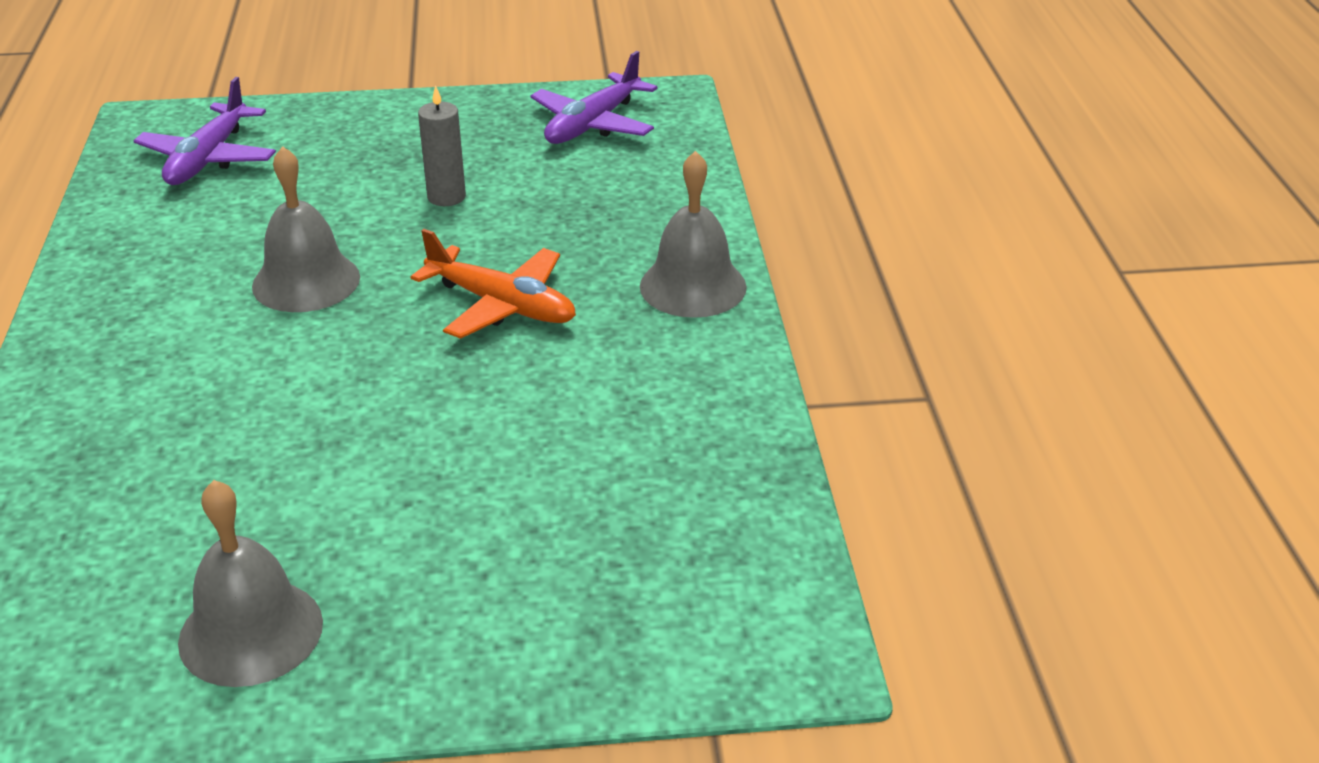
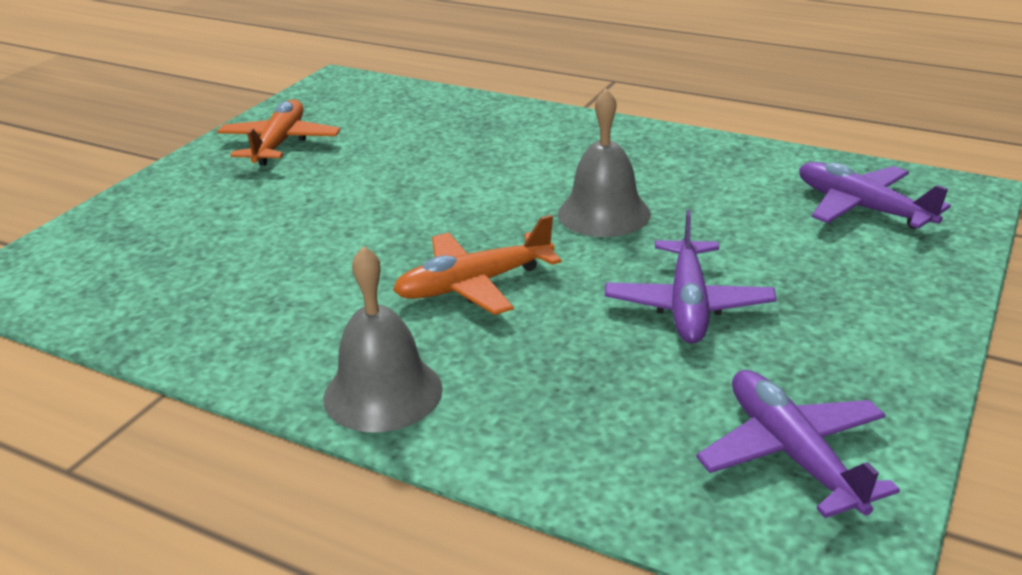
camera: 125 degrees right, 5 degrees down
grey bell [178,480,323,687] -> orange plane [217,99,341,166]
grey candle [418,85,466,206] -> purple plane [605,210,777,343]

